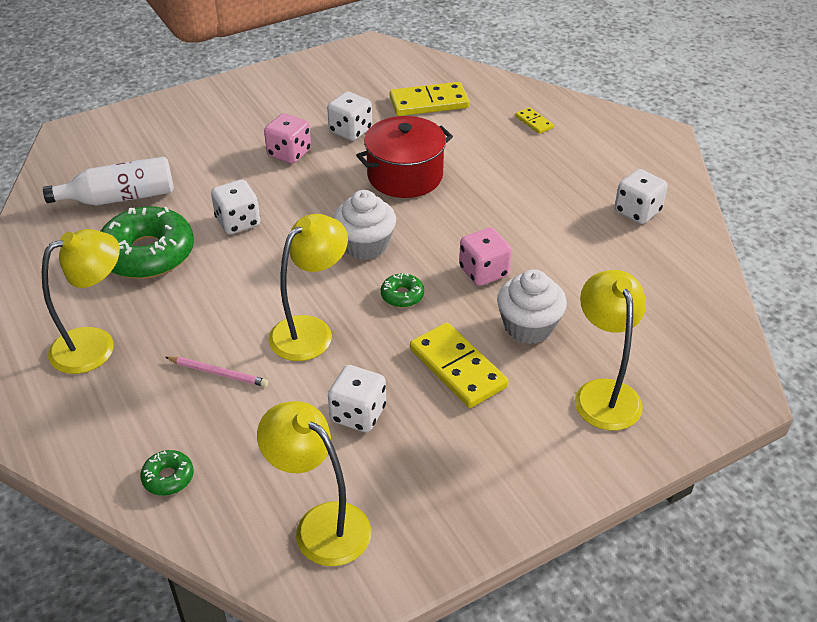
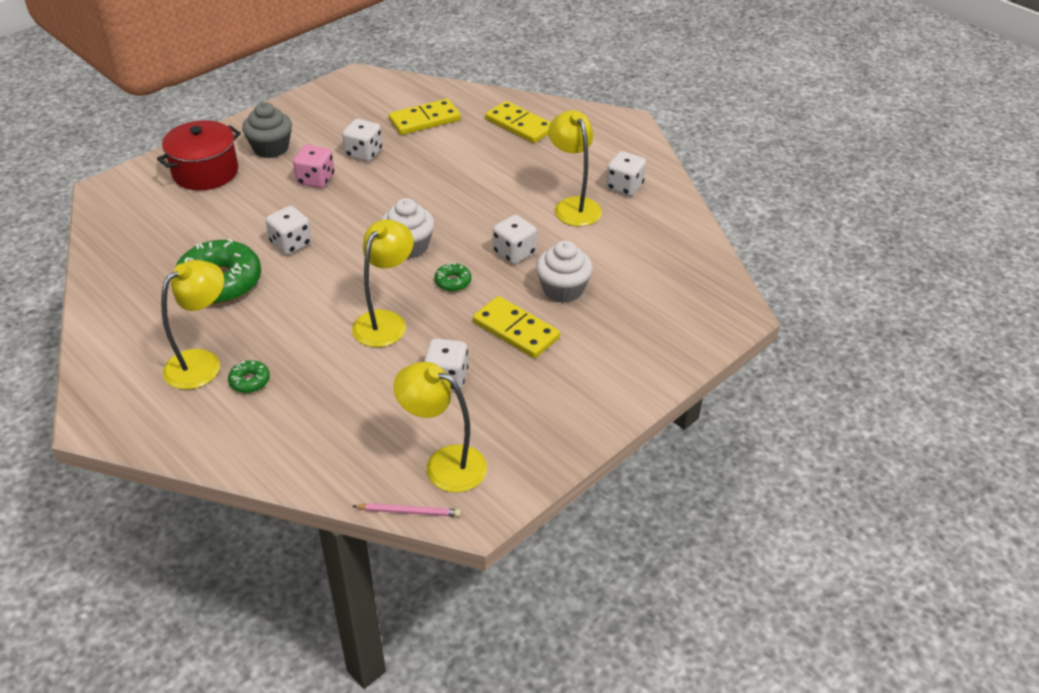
camera: 15 degrees left, 0 degrees up
white bottle [43,156,174,205] -> none
green donut [140,450,194,495] -> green donut moved to [228,360,270,393]
pink pencil [165,357,268,387] -> pink pencil moved to [353,503,461,517]
red pot [356,116,453,198] -> red pot moved to [157,120,241,191]
pink dice [459,227,512,286] -> white dice [493,215,537,264]
yellow domino [515,107,554,134] -> yellow domino [485,101,551,143], size x1.98
yellow lamp [575,270,646,430] -> yellow lamp moved to [548,110,602,226]
none -> grey cupcake [242,102,292,158]

